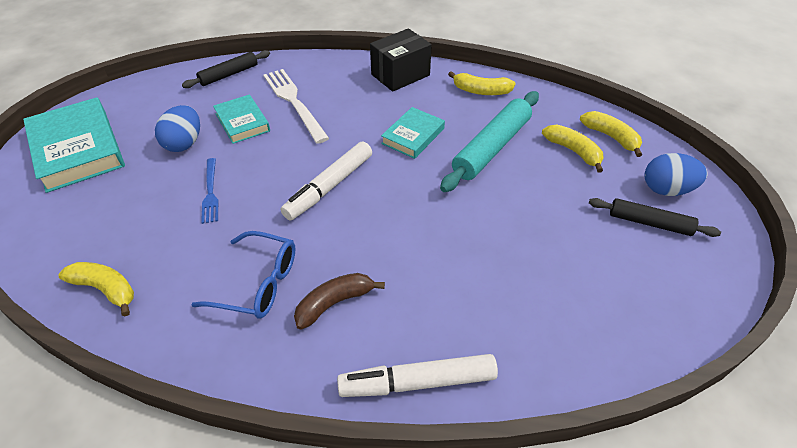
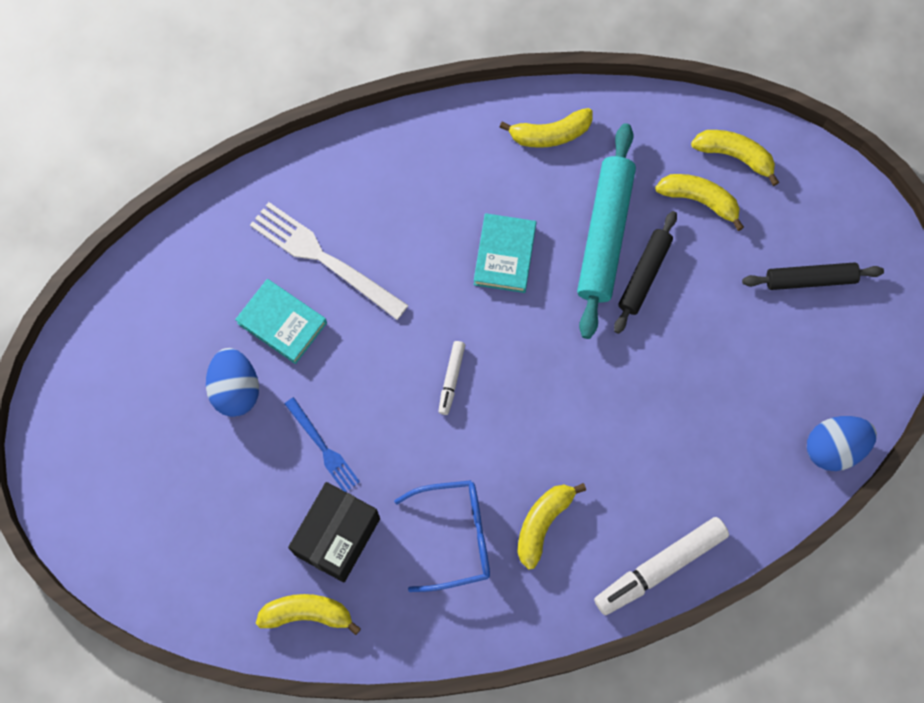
camera: 25 degrees left, 25 degrees up
turquoise book [23,97,125,193] -> none
black rolling pin [182,50,270,88] -> black rolling pin moved to [614,211,677,334]
white marker [281,142,372,220] -> white marker [438,341,465,415], size x0.52
brown banana [294,273,385,330] -> yellow banana [517,483,586,570]
black box [370,28,432,92] -> black box moved to [288,482,380,582]
blue egg [645,153,708,196] -> blue egg moved to [807,416,877,471]

